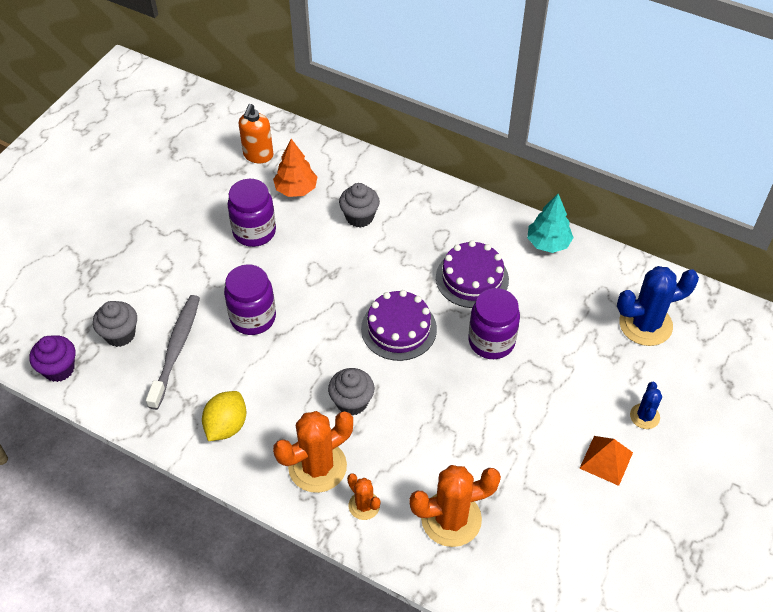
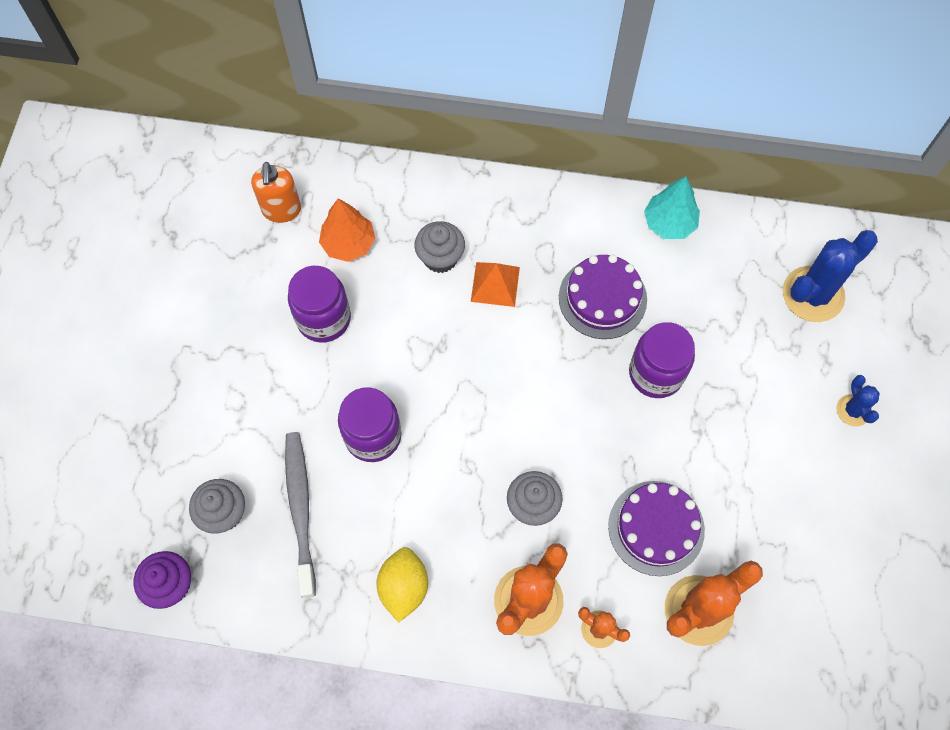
camera: 20 degrees left, 15 degrees up
purple cake [361,290,437,361] -> purple cake moved to [608,481,705,576]
orange pyramid [579,436,633,486] -> orange pyramid moved to [471,262,520,307]

